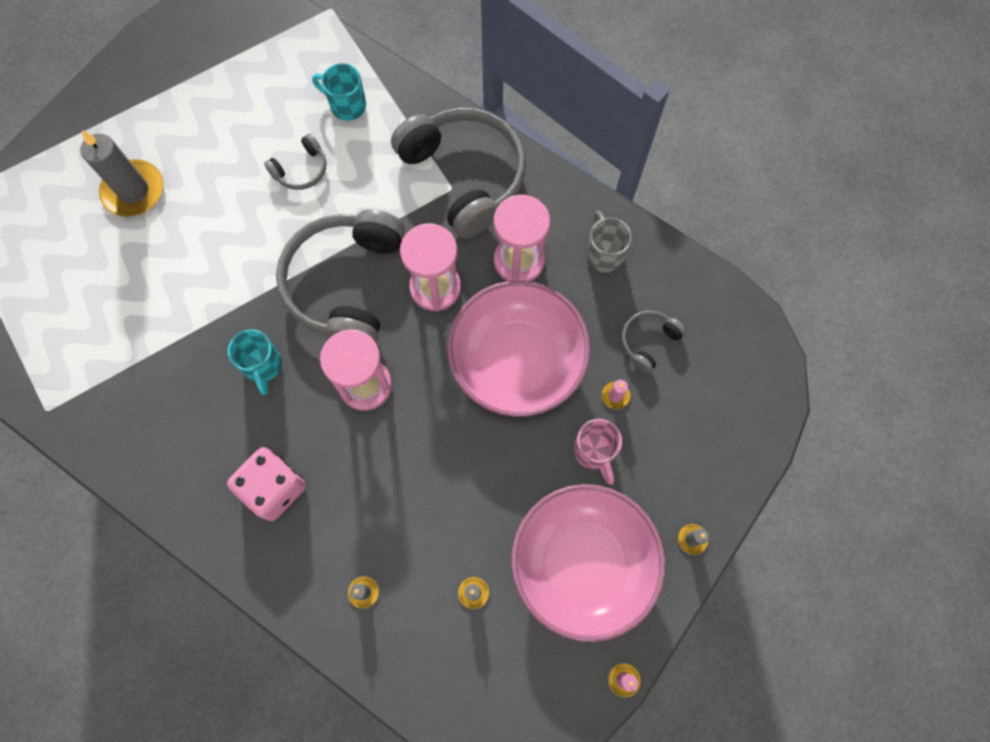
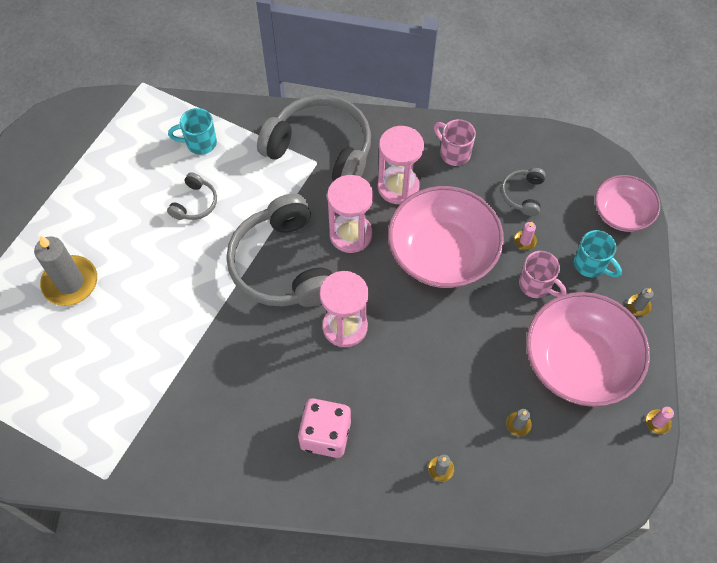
camera: 30 degrees left, 10 degrees down
turquoise mug [228,329,282,395] -> turquoise mug moved to [574,230,622,277]
grey mug [586,210,632,273] -> pink mug [434,119,476,166]
none -> pink bowl [595,175,660,232]

